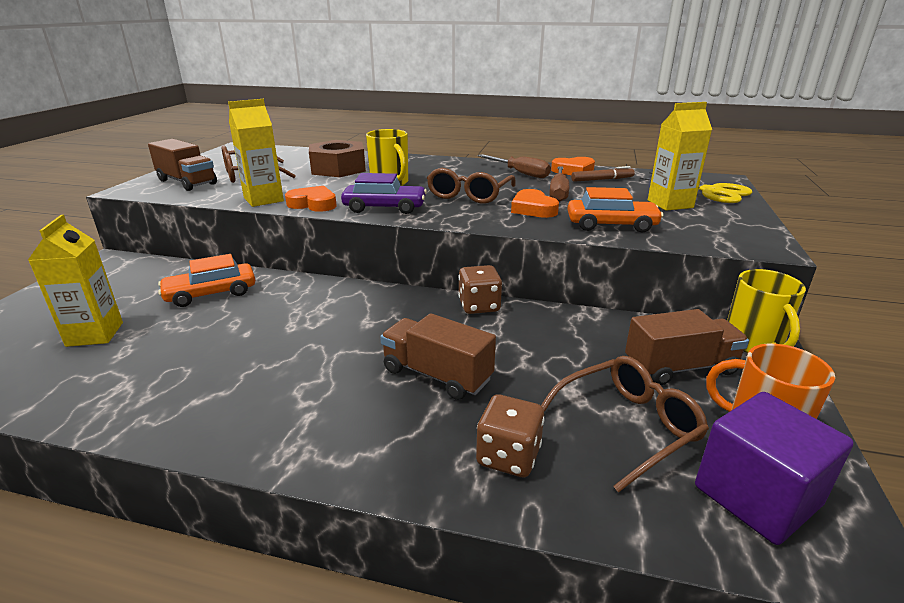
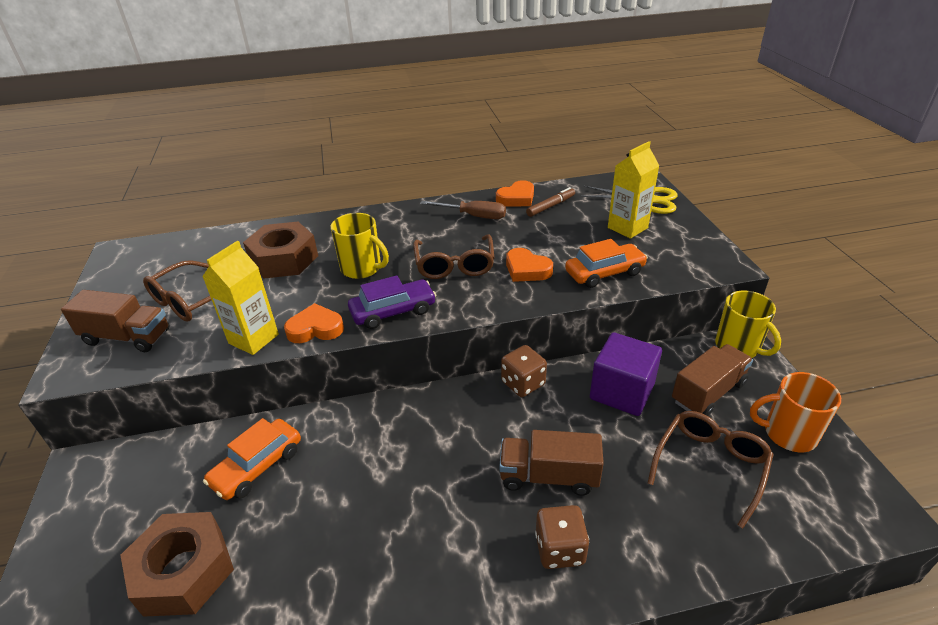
camera: 25 degrees left, 10 degrees up
yellow carton [28,215,123,347] -> brown nut [120,512,234,617]
brown dice [476,394,545,477] -> brown dice moved to [535,505,589,569]
brown screwdriver [549,166,569,202] -> none
purple cube [695,392,854,545] -> purple cube moved to [590,332,662,416]

